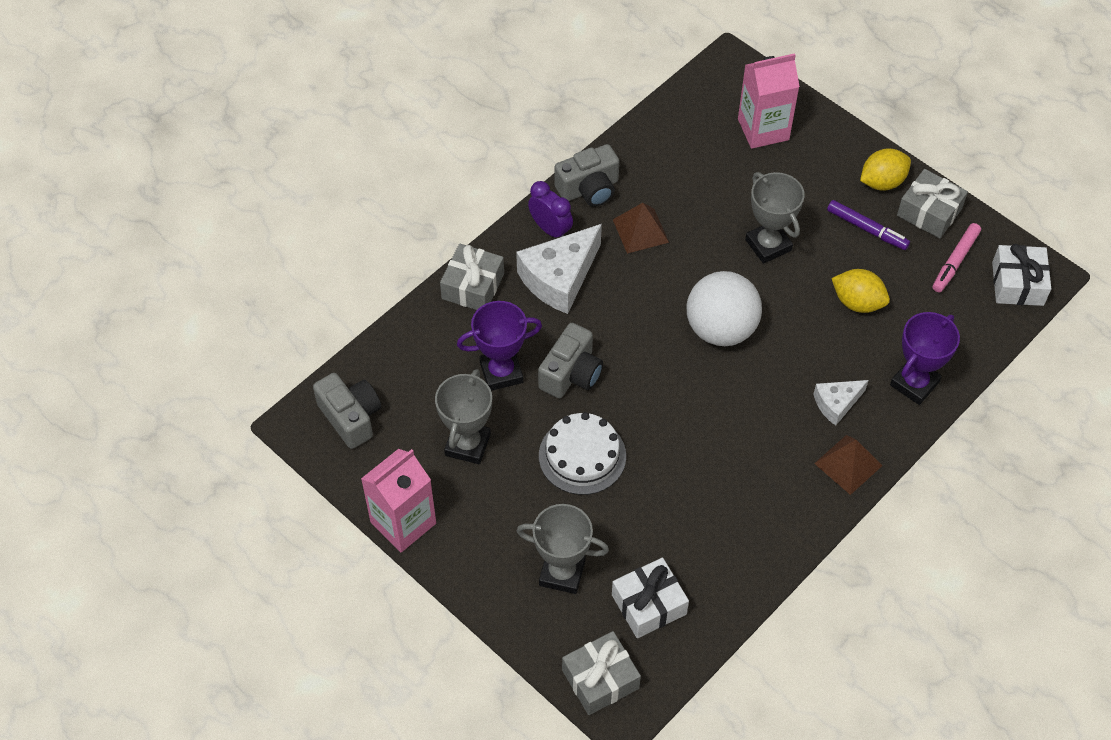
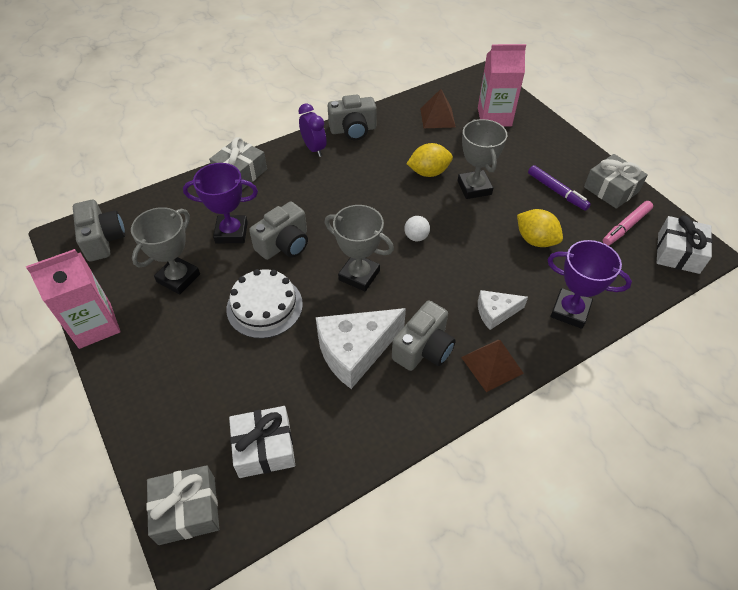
camera: 15 degrees right, 5 degrees down
white cheese [516,224,602,314] -> white cheese moved to [316,308,406,389]
grey trophy [517,504,609,594] -> grey trophy moved to [324,205,394,291]
brown pyramid [613,203,669,254] -> brown pyramid moved to [420,89,456,128]
white ball [687,271,762,346] -> white ball [404,216,430,241], size x0.41
yellow lemon [860,148,911,191] -> yellow lemon moved to [407,143,453,177]
purple trophy [890,312,960,405] -> purple trophy turned 60 degrees clockwise [547,240,632,329]
none -> grey camera [392,300,456,371]

